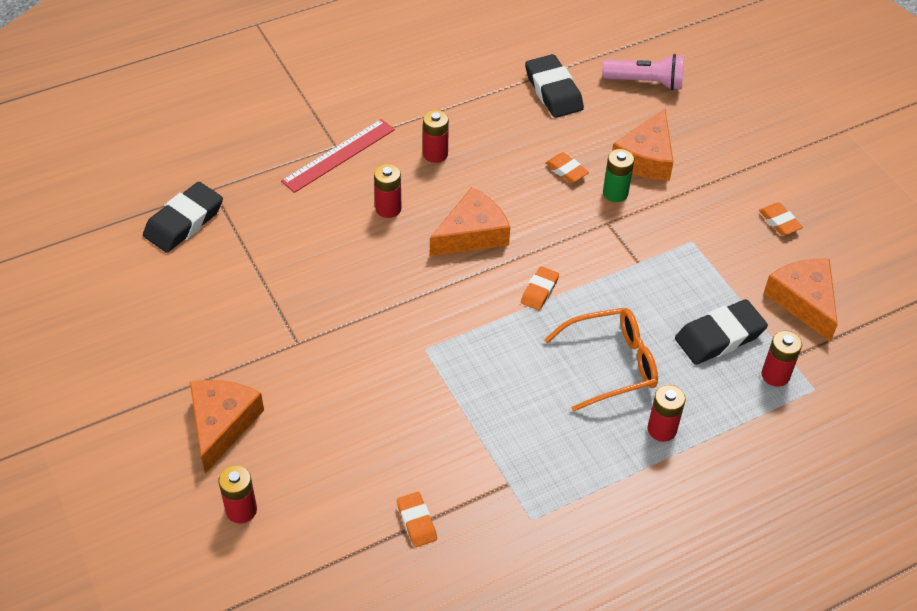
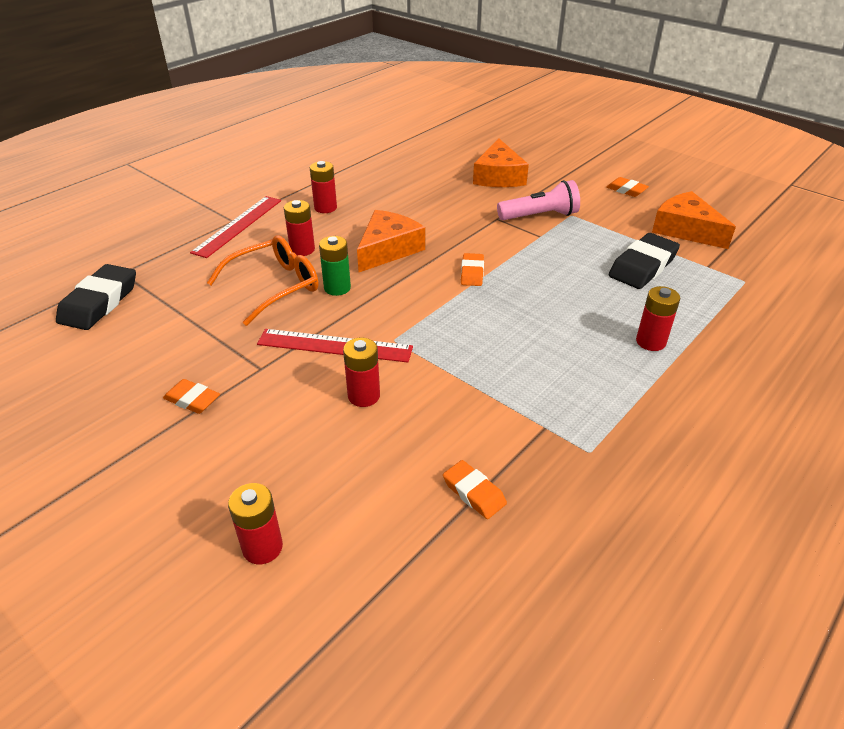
camera: 20 degrees left, 10 degrees down
orange cheese [190,380,264,474] -> none
black eraser [525,54,584,118] -> none
orange glasses [544,308,658,412] -> orange glasses moved to [207,235,319,326]
orange eraser [545,152,589,183] -> orange eraser moved to [163,379,220,414]
pink flashlight [602,54,684,90] -> pink flashlight moved to [497,180,580,220]
green battery [603,149,634,202] -> green battery moved to [319,236,351,296]
red battery [762,331,802,387] -> red battery moved to [343,338,380,407]
none -> red ruler [257,329,413,362]

